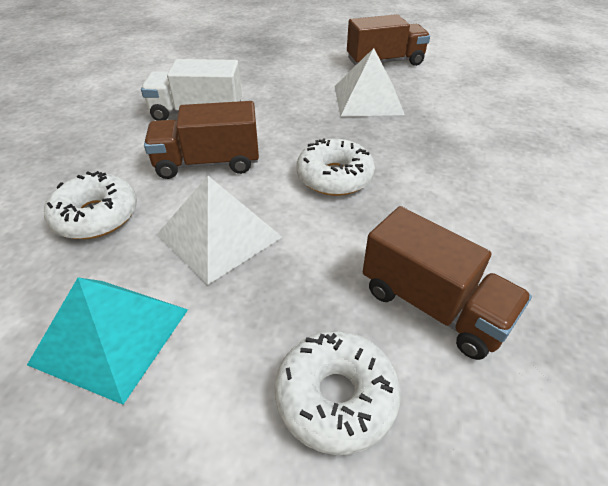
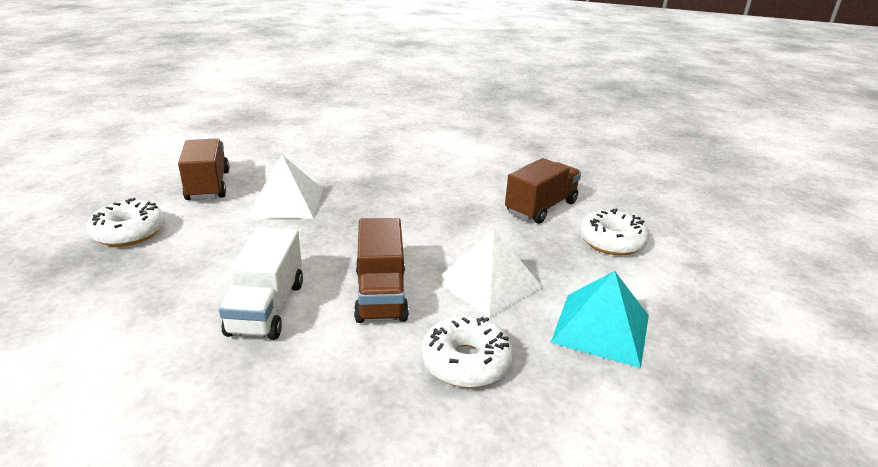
camera: 90 degrees left, 15 degrees down
white donut [296,138,375,196] -> white donut moved to [86,198,165,247]

